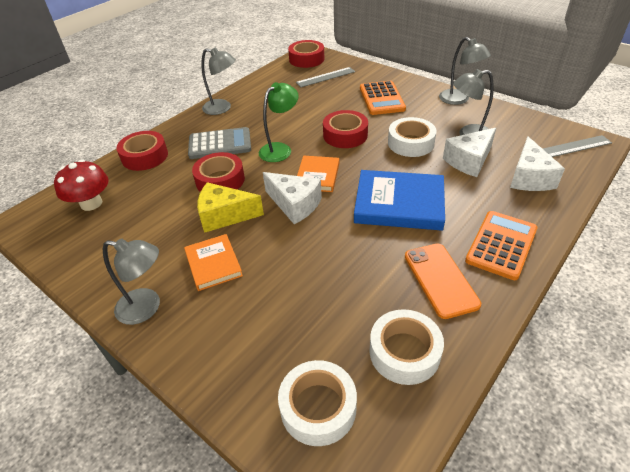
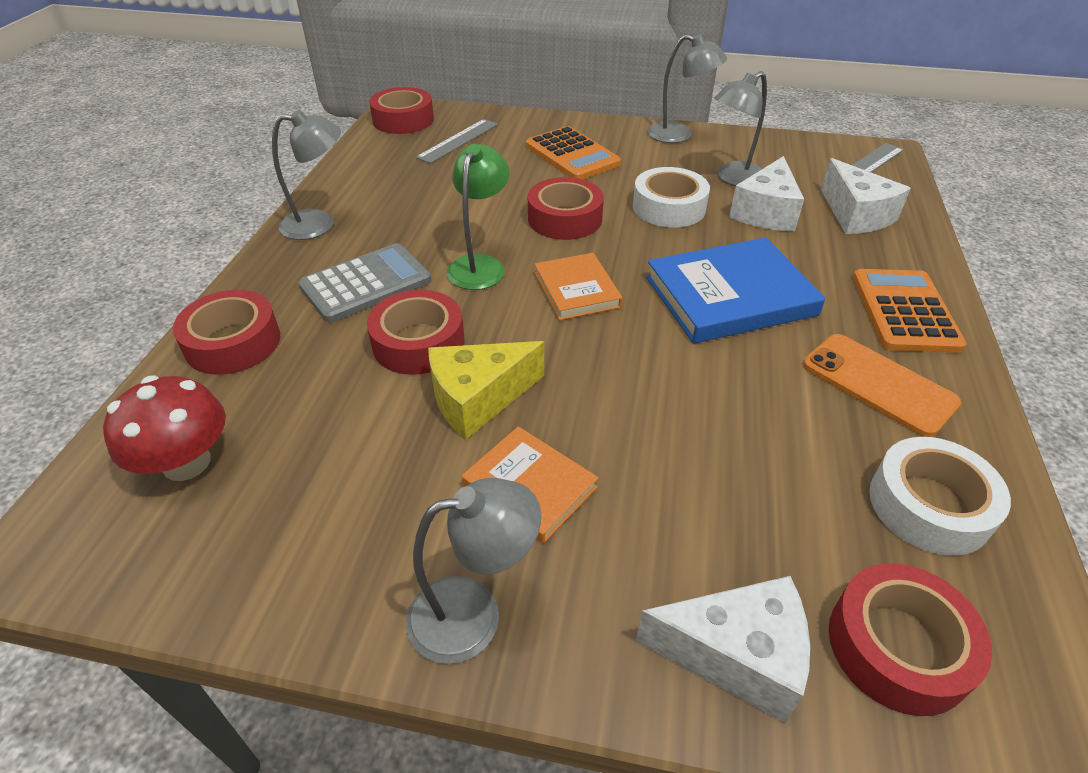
camera: 30 degrees left, 0 degrees up
white cheese [263,172,322,224] -> white cheese moved to [636,576,810,723]
white tape [278,360,357,446] -> red tape [829,563,992,716]

